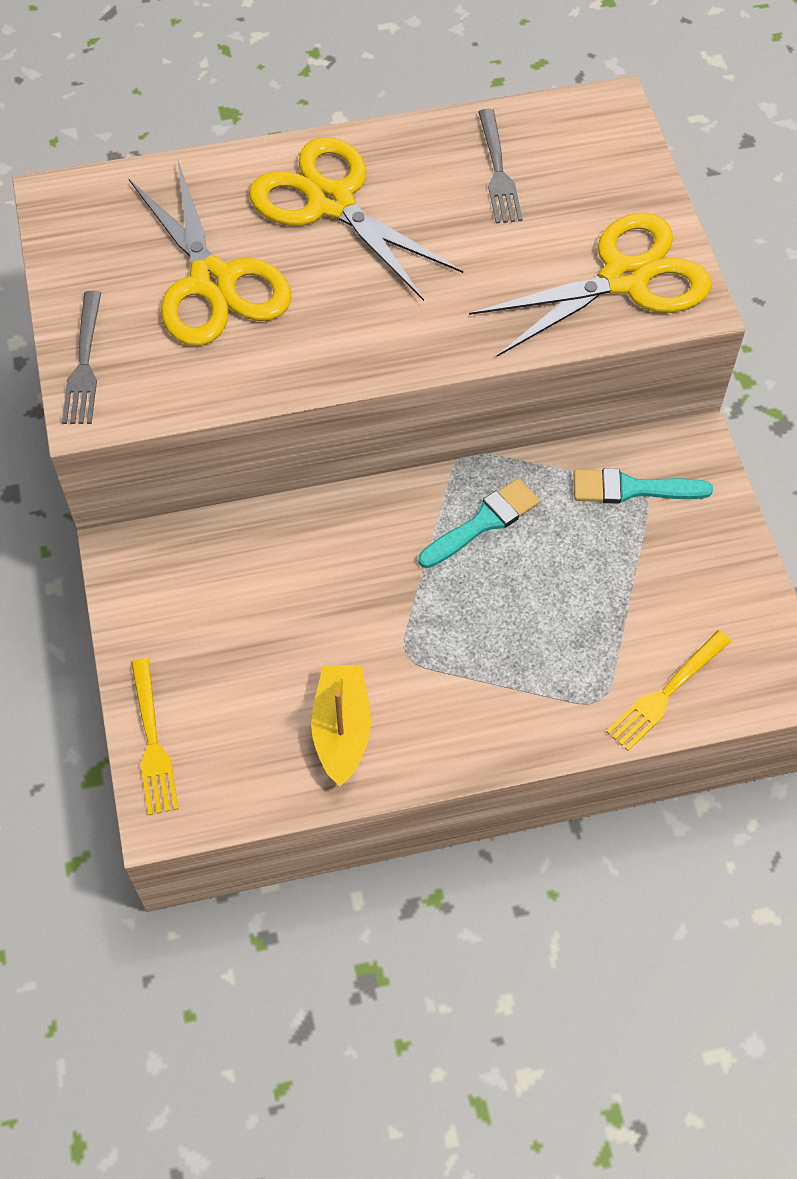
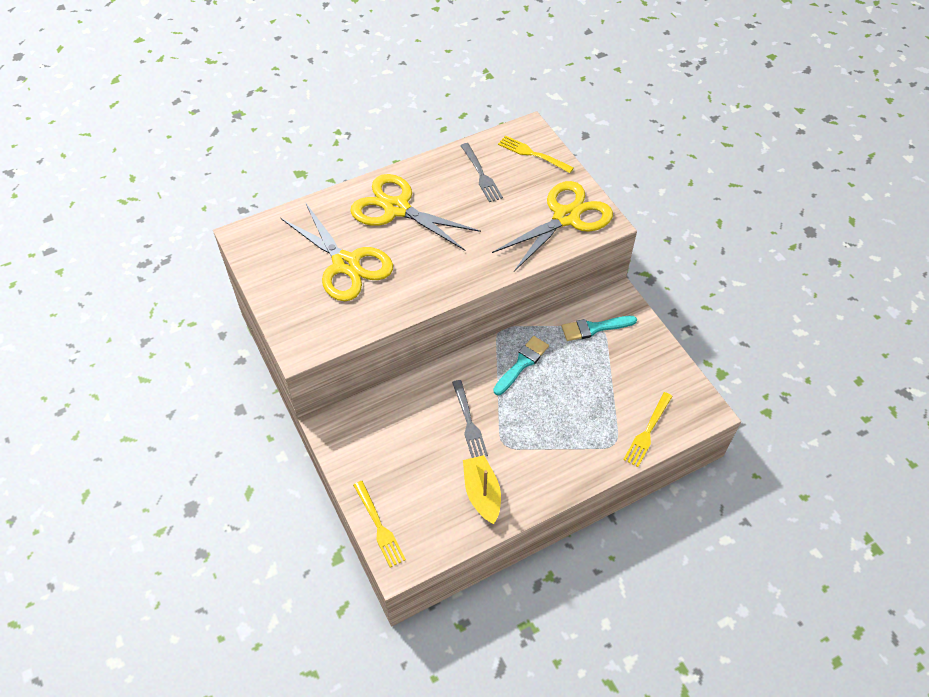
camera: 15 degrees left, 5 degrees down
grey fork [62,291,101,424] -> grey fork moved to [452,380,488,458]
none -> yellow fork [498,135,574,173]

